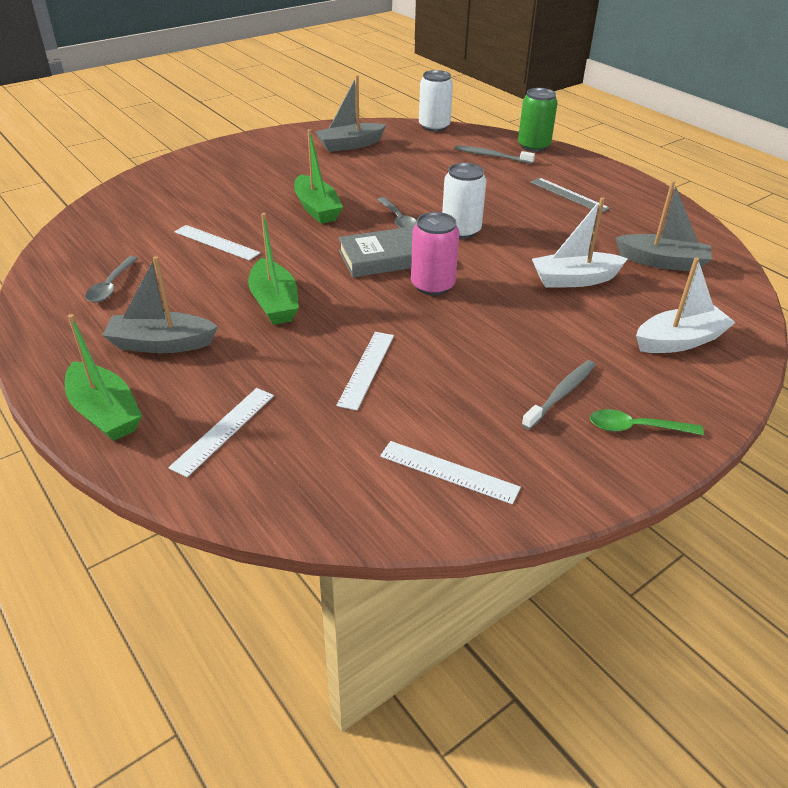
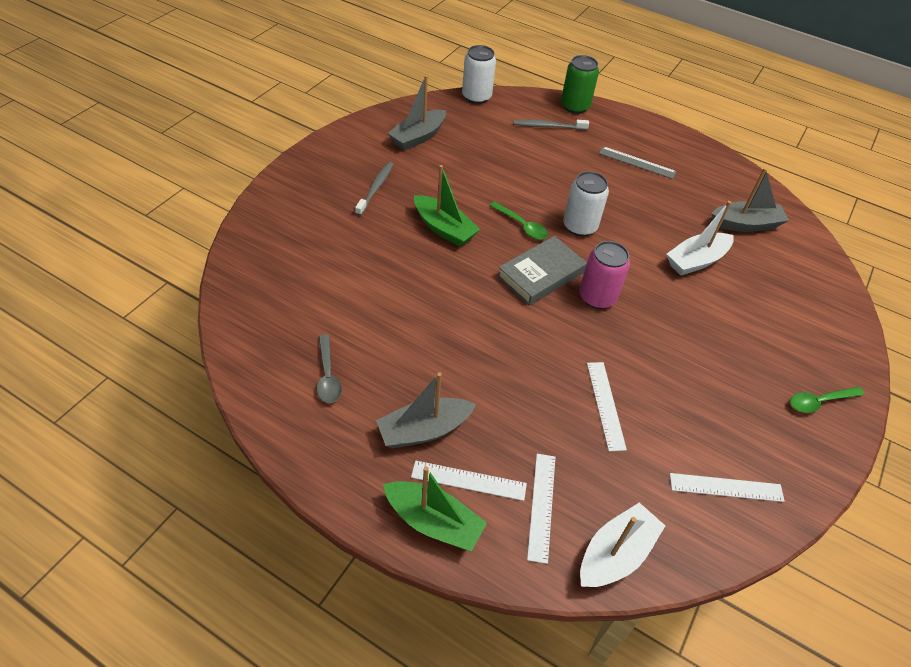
camera: 25 degrees left, 10 degrees up
white ruler [174,225,260,260] -> white ruler moved to [411,460,527,501]
green boat [248,213,299,325] -> none
grey spoon [377,197,417,228] -> green spoon [489,201,548,240]
grey toothbrush [522,360,595,430] -> grey toothbrush moved to [355,162,394,216]
white boat [636,258,736,353] -> white boat moved to [580,502,665,587]

